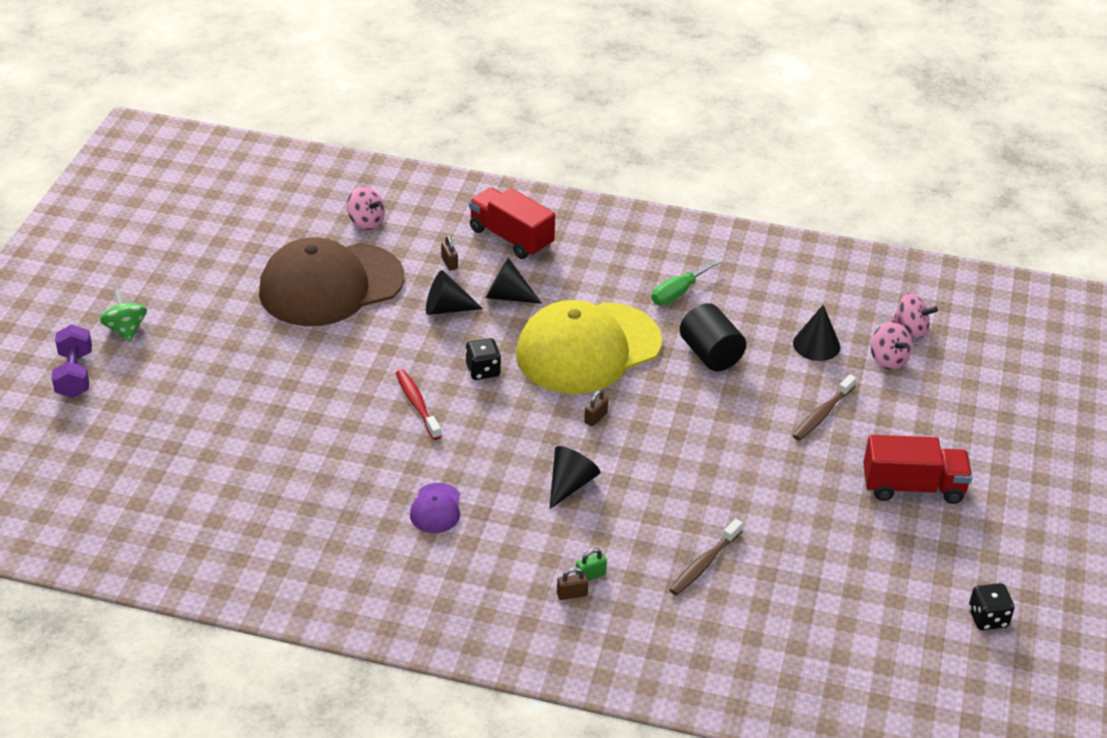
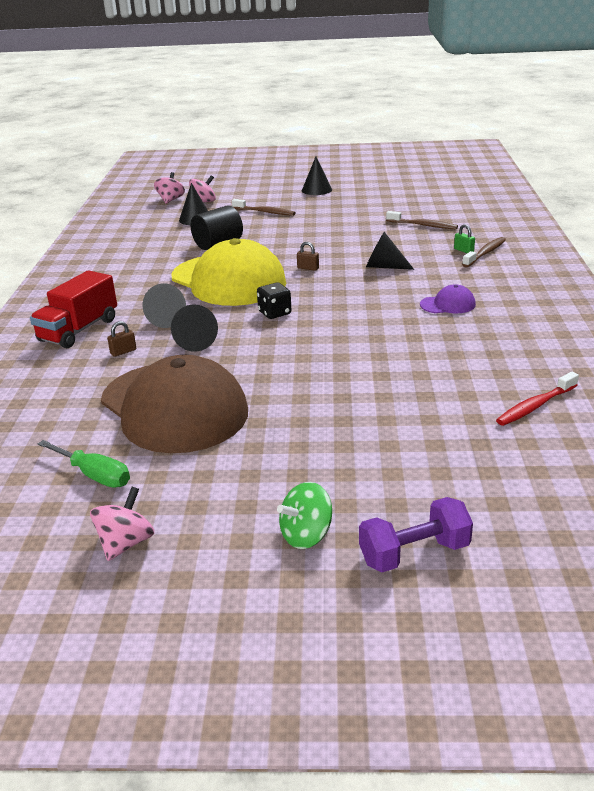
camera: 100 degrees left, 10 degrees down
pink spinning top [347,186,385,230] -> pink spinning top moved to [90,487,155,561]
red toothbrush [396,369,442,440] -> red toothbrush moved to [496,372,579,426]
brown padlock [557,567,589,600] -> brown toothbrush [462,237,506,267]
green screwdriver [652,259,722,305] -> green screwdriver moved to [38,440,130,488]
red truck [863,435,972,504] -> black cone [302,157,332,195]
black dice [969,583,1014,630] -> none

